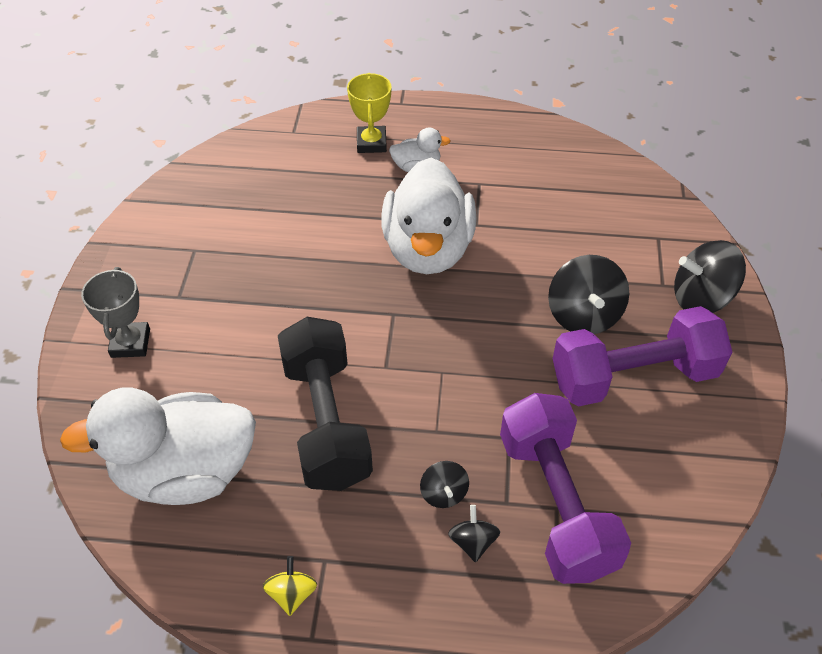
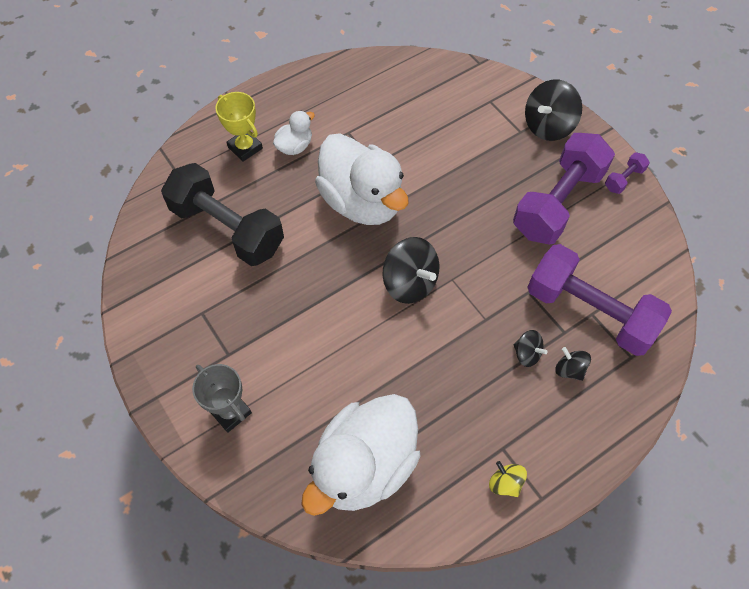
camera: 40 degrees left, 10 degrees up
black dumbbell [278,317,373,491] -> black dumbbell moved to [161,163,284,266]
black spinning top [548,255,629,334] -> black spinning top moved to [383,237,439,304]
none -> purple dumbbell [605,152,650,194]

